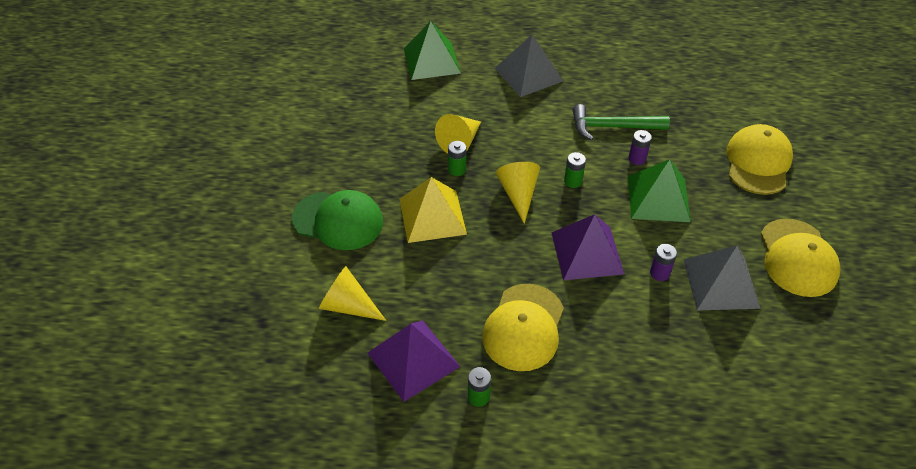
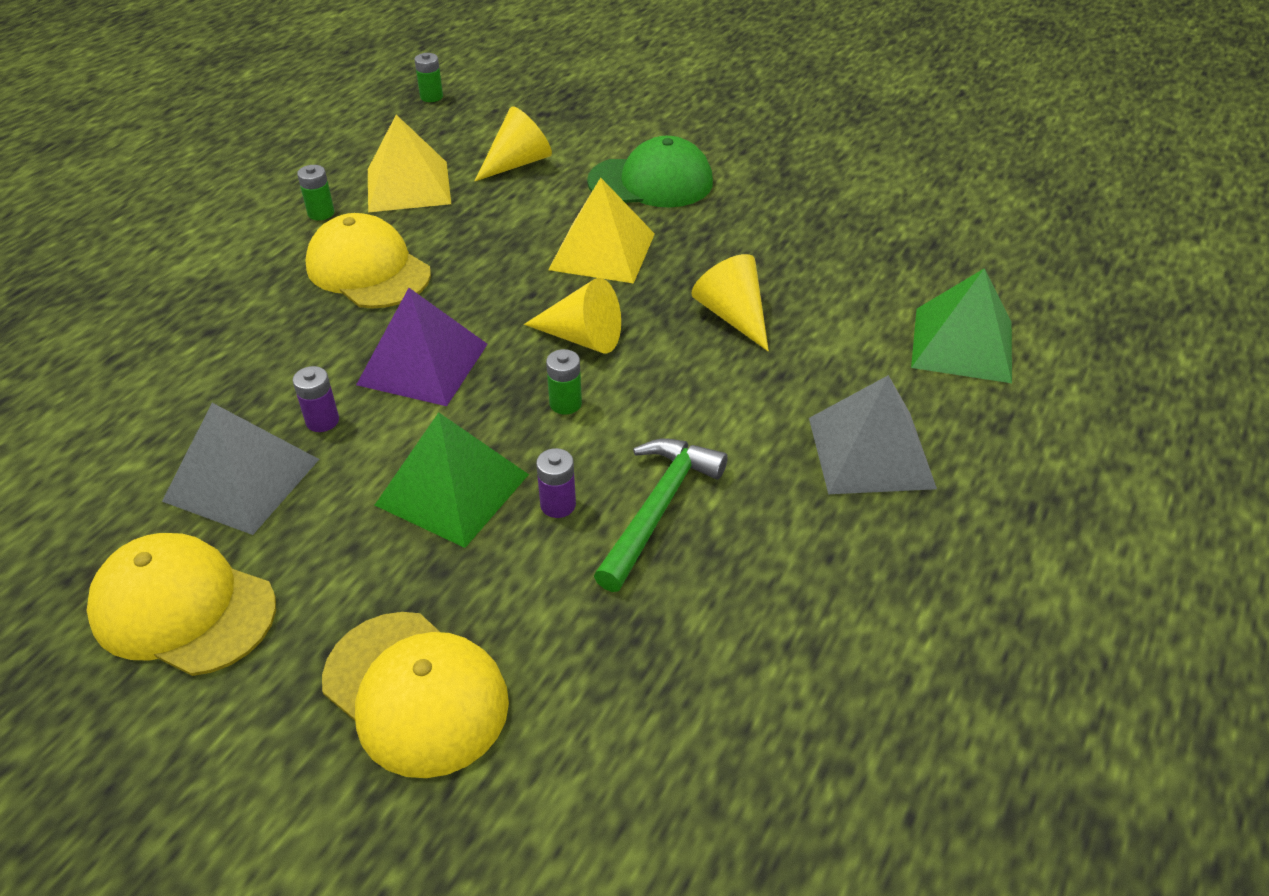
camera: 115 degrees right, 5 degrees down
green cap [292,190,383,250] -> green cap turned 135 degrees counterclockwise [587,136,713,207]
purple pyramid [368,320,461,402] -> yellow pyramid [368,115,451,212]
green battery [448,141,466,176] -> green battery moved to [414,53,443,102]

